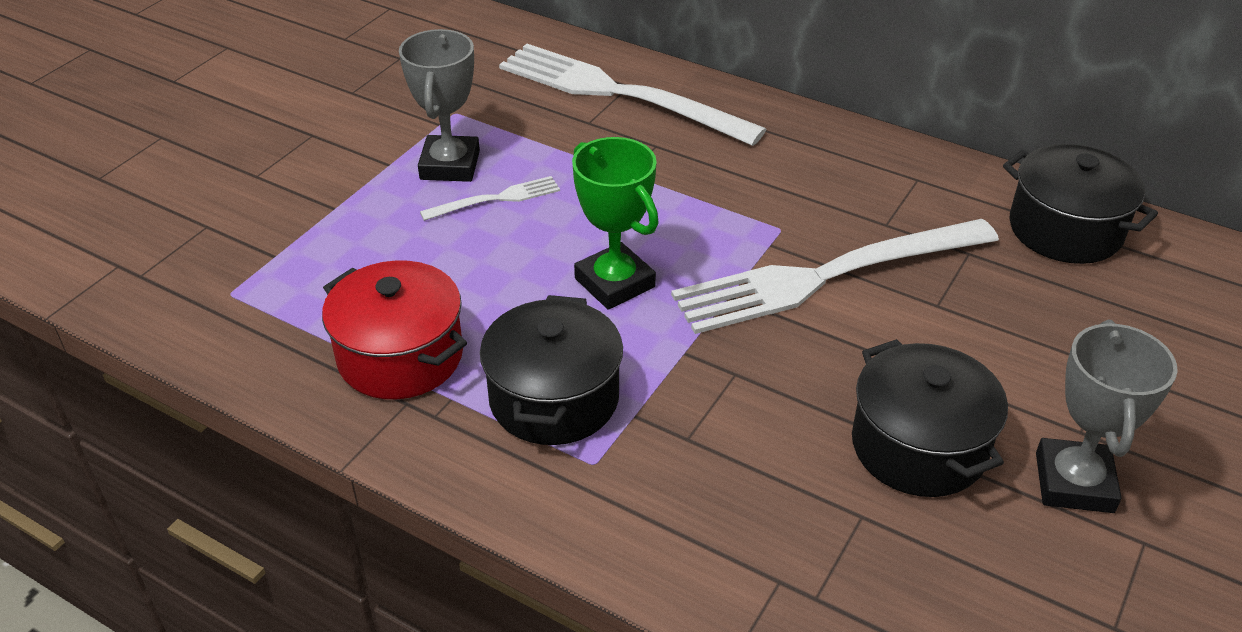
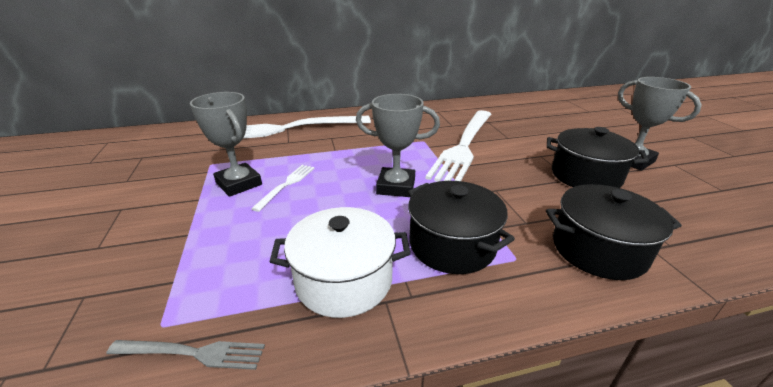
camera: 45 degrees left, 10 degrees down
red pot [322,261,467,399] -> white pot [269,207,411,318]
green trophy [572,137,659,310] -> grey trophy [356,94,440,197]
black pot [1003,144,1158,264] -> black pot moved to [546,184,682,280]
none -> grey fork [106,340,265,370]

